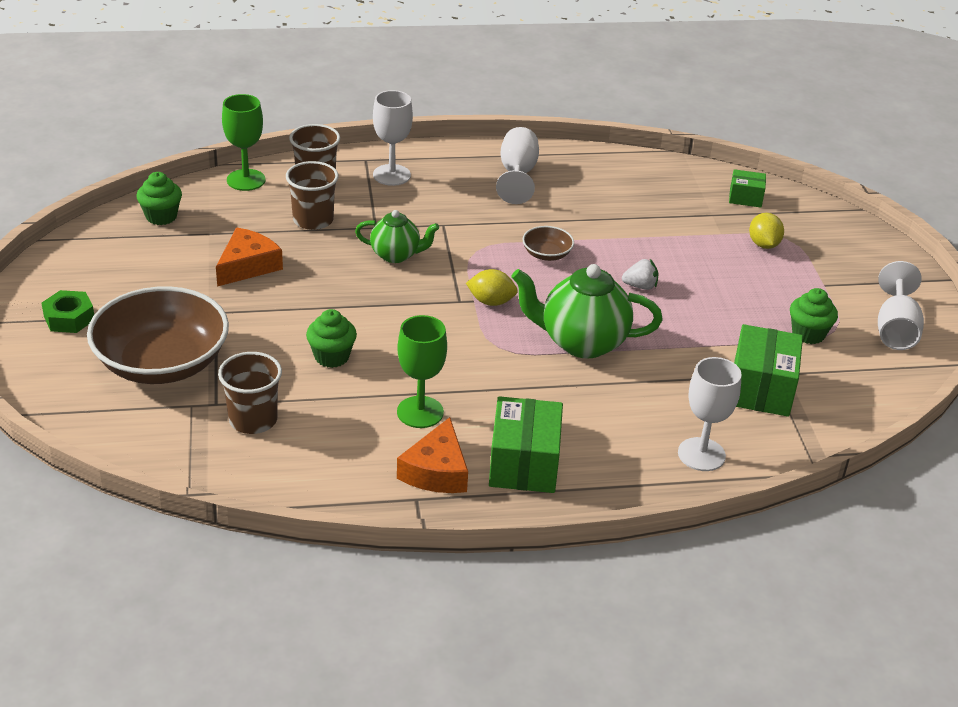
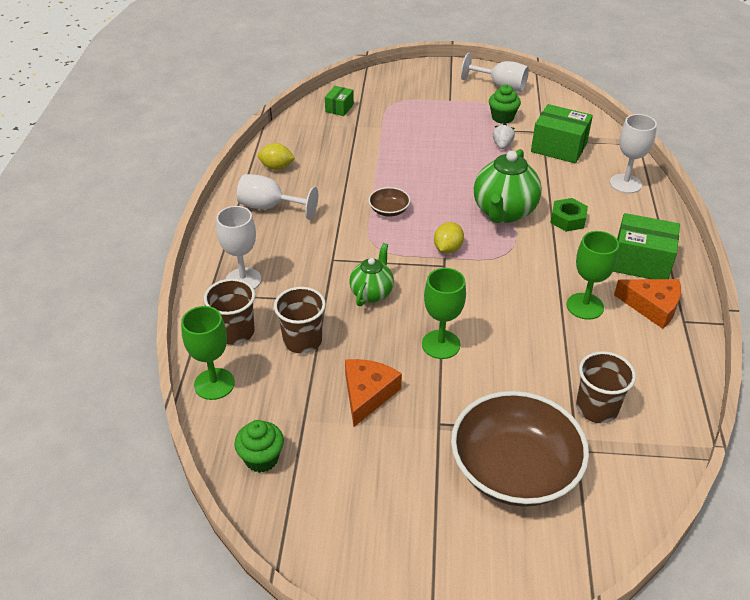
camera: 75 degrees left, 5 degrees up
green nut [42,290,94,333] -> green nut moved to [550,198,588,232]
orange cheese [216,228,283,287] -> orange cheese turned 60 degrees clockwise [345,359,402,427]
green cupcake [306,309,357,368] -> none
white strawberry [622,259,658,290] -> white strawberry moved to [493,123,515,149]
yellow lemon [749,213,784,249] -> yellow lemon moved to [258,143,295,170]
none -> green goblet [422,268,466,359]

